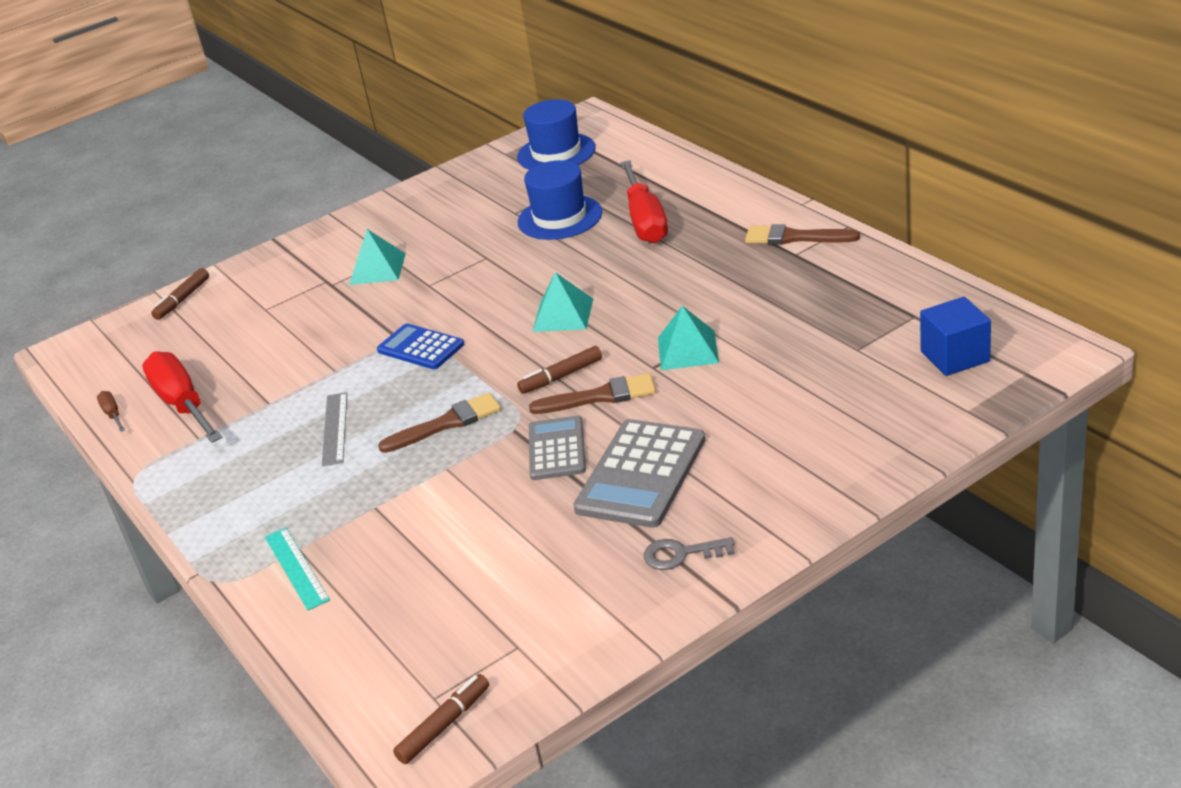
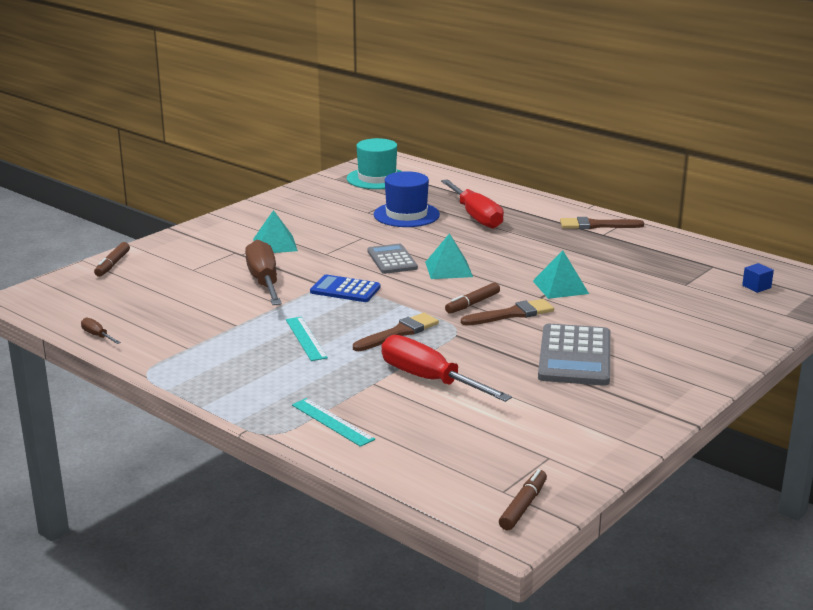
camera: 20 degrees left, 10 degrees down
red screwdriver [142,351,223,443] -> red screwdriver moved to [382,335,512,402]
grey ruler [322,392,347,466] -> turquoise ruler [286,317,328,361]
blue hat [517,99,596,170] -> turquoise hat [347,138,403,189]
grey calculator [529,415,586,480] -> grey calculator moved to [368,244,418,274]
grey key [644,537,735,570] -> none
blue cube [920,297,991,376] -> blue cube [742,263,774,293], size x0.56
none -> brown screwdriver [245,240,282,305]

